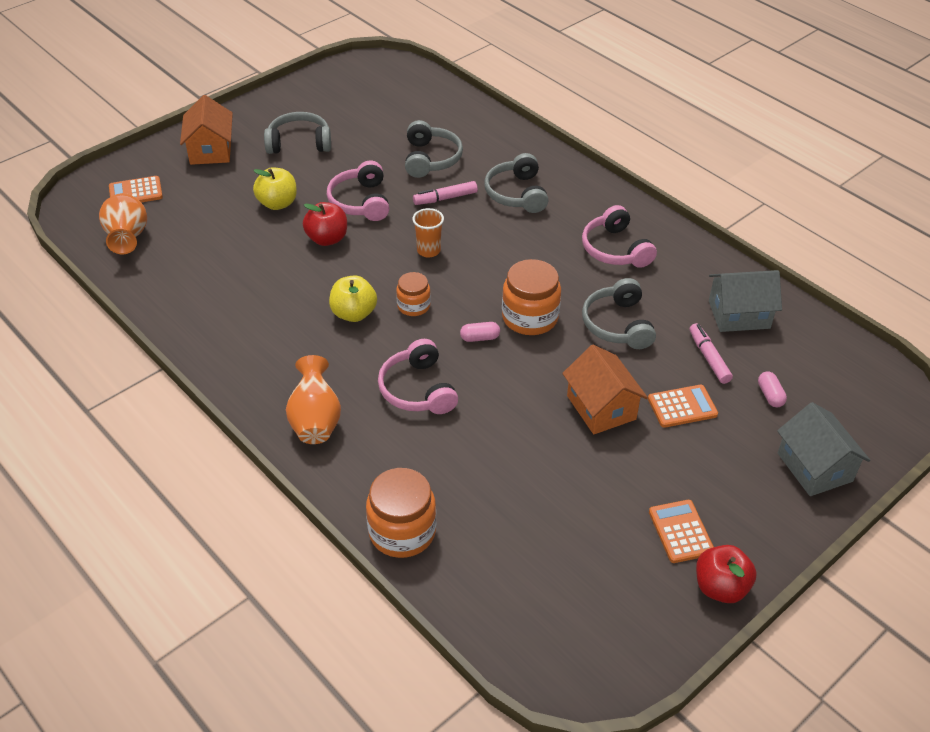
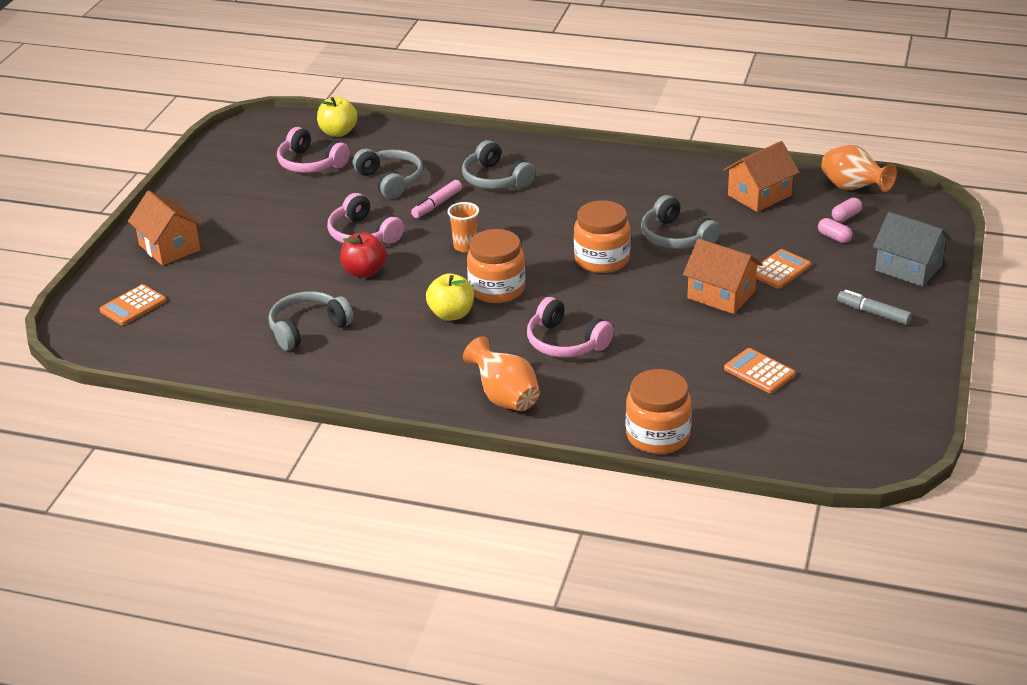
camera: 30 degrees left, 10 degrees down
orange vase [99,193,147,254] -> orange vase moved to [821,145,897,192]
yellow apple [253,168,297,210] -> yellow apple moved to [317,97,358,137]
grey headphones [264,112,331,154] -> grey headphones moved to [268,291,354,351]
orange jar [396,272,431,316] -> orange jar [467,229,525,303], size x1.69
pink capsule [460,322,500,342] -> pink capsule moved to [832,198,862,222]
pink headphones [582,205,657,268] -> pink headphones moved to [277,127,350,173]
orange calculator [649,500,714,563] -> orange calculator moved to [724,348,795,394]
pink marker [689,323,733,384] -> none
red apple [696,545,757,603] -> none
grey house [709,270,782,332] -> orange house [723,141,799,212]
none -> grey marker [837,290,912,325]

